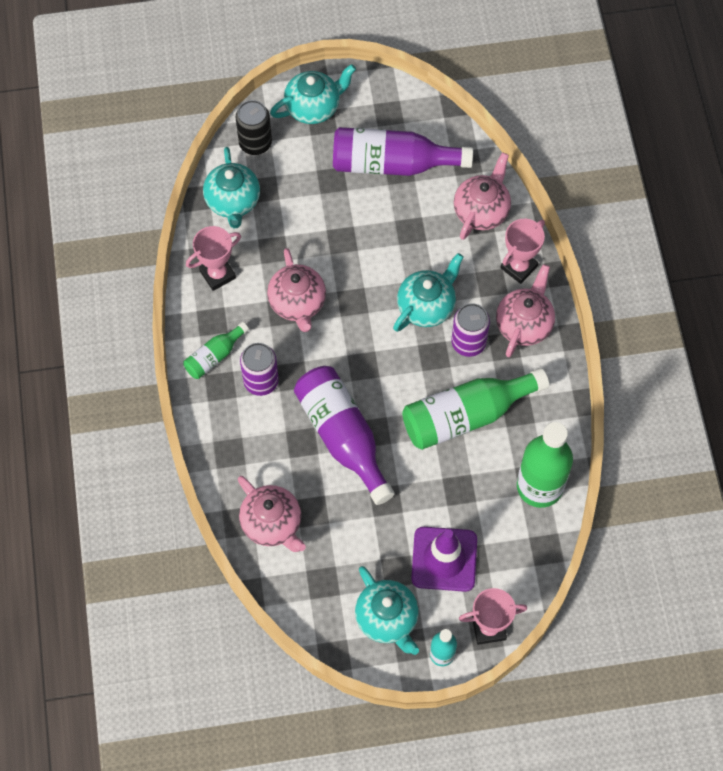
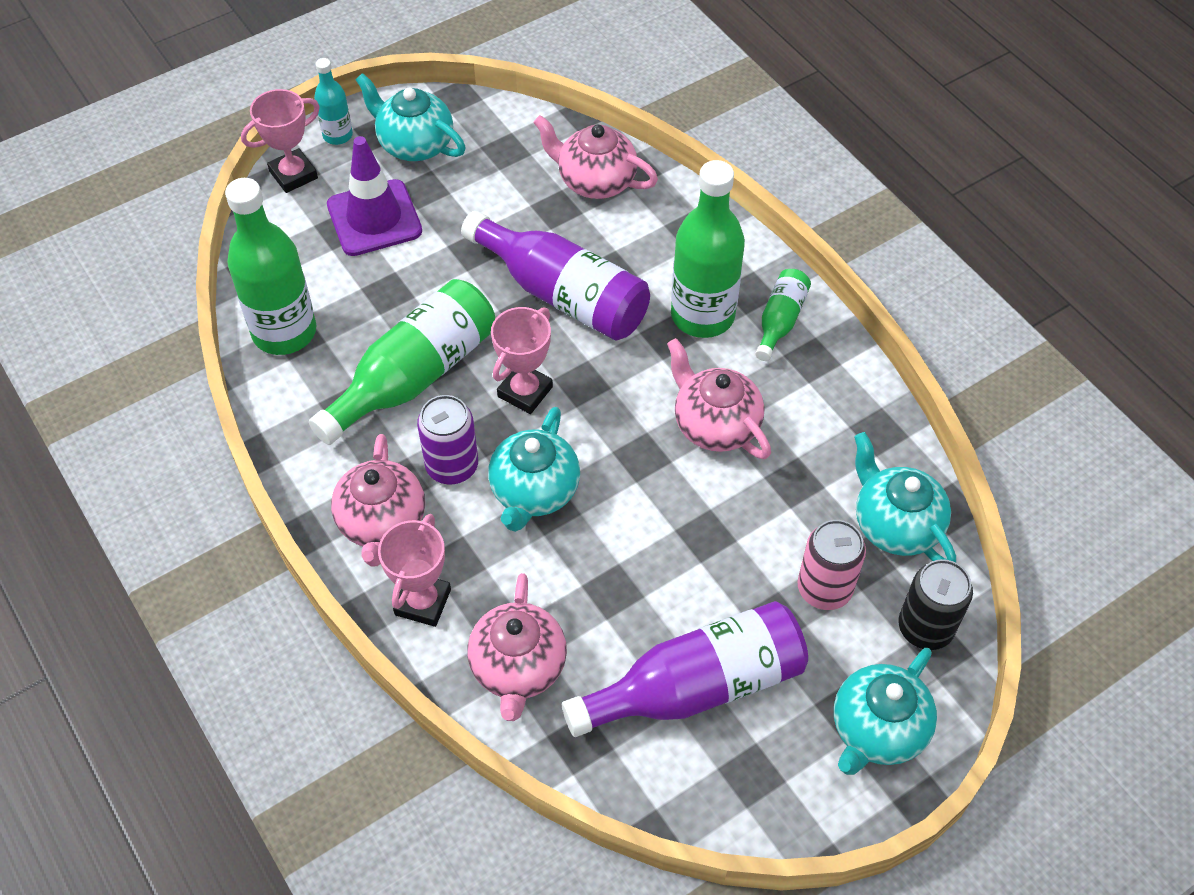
camera: 155 degrees right, 10 degrees down
pink trophy [186,226,241,291] -> pink trophy moved to [491,307,553,414]
purple can [240,343,279,396] -> green bottle [671,160,745,338]
none -> pink can [797,520,866,610]

